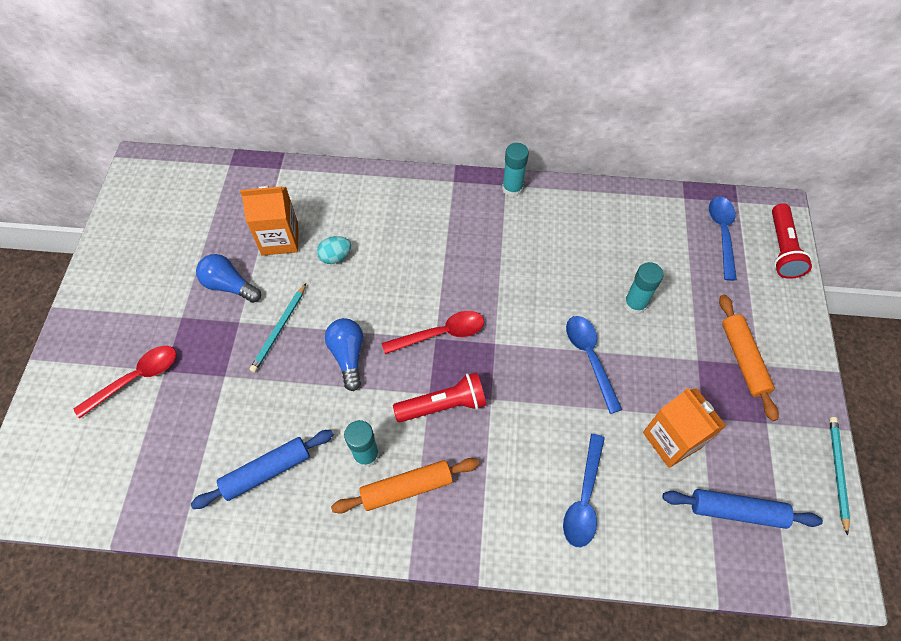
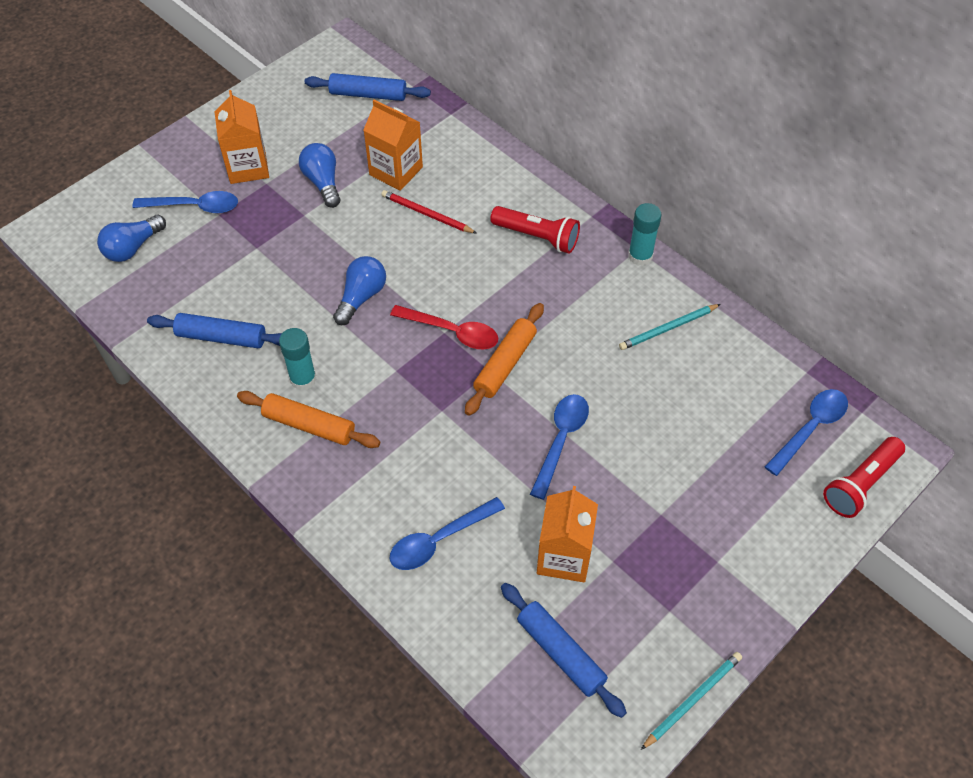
camera: 40 degrees right, 5 degrees down
red spoon [74,346,176,419] -> blue spoon [132,191,238,214]
turquoise pencil [250,284,306,372] -> turquoise pencil moved to [619,304,721,350]
turquoise egg [317,236,351,264] -> red pencil [381,190,477,234]
red flashlight [393,372,486,422] -> red flashlight moved to [490,206,580,254]
turquoise glue stick [624,262,663,314] -> none
orange rolling pin [719,294,779,421] -> orange rolling pin moved to [465,303,544,416]
none -> blue light bulb [97,215,166,262]
none -> orange carton [214,90,269,184]
none -> blue rolling pin [305,73,431,101]

